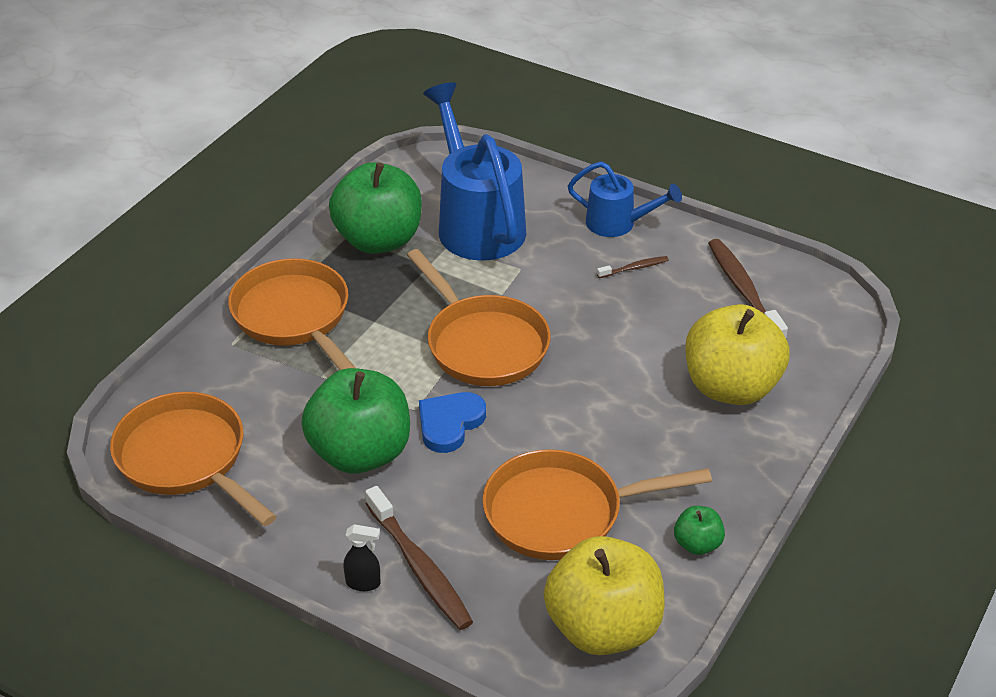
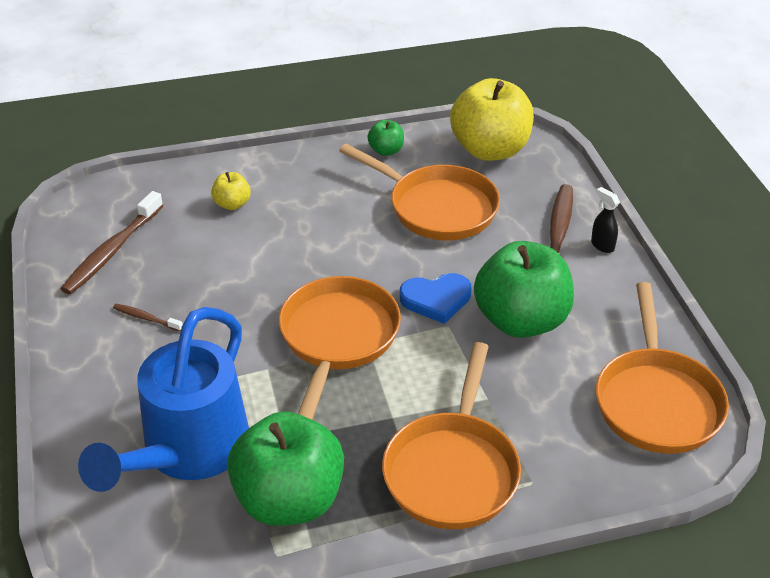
camera: 135 degrees left, 0 degrees up
blue watering can [568,161,682,237] -> none
yellow apple [685,304,790,405] -> yellow apple [211,172,251,210], size x0.44

